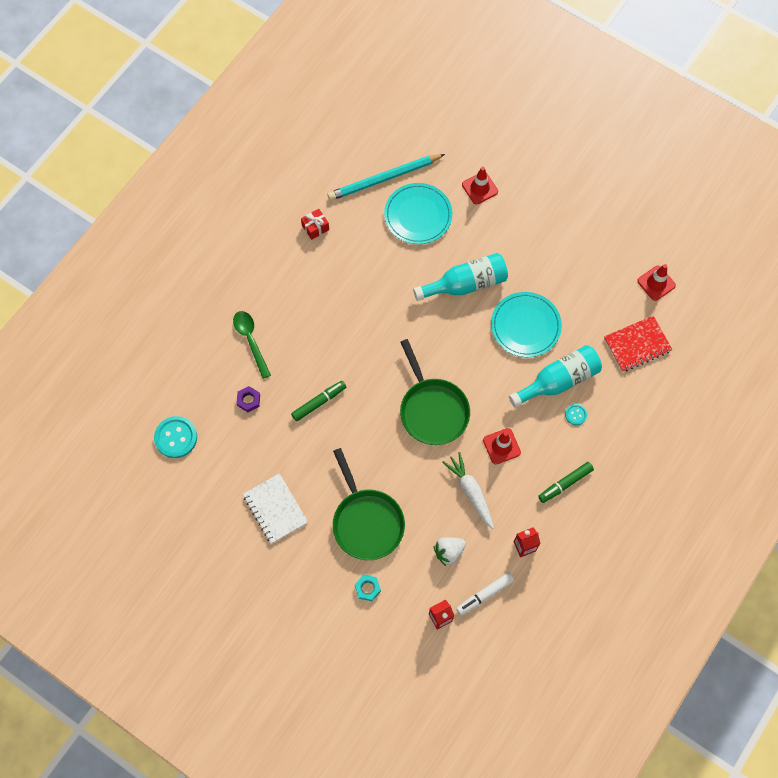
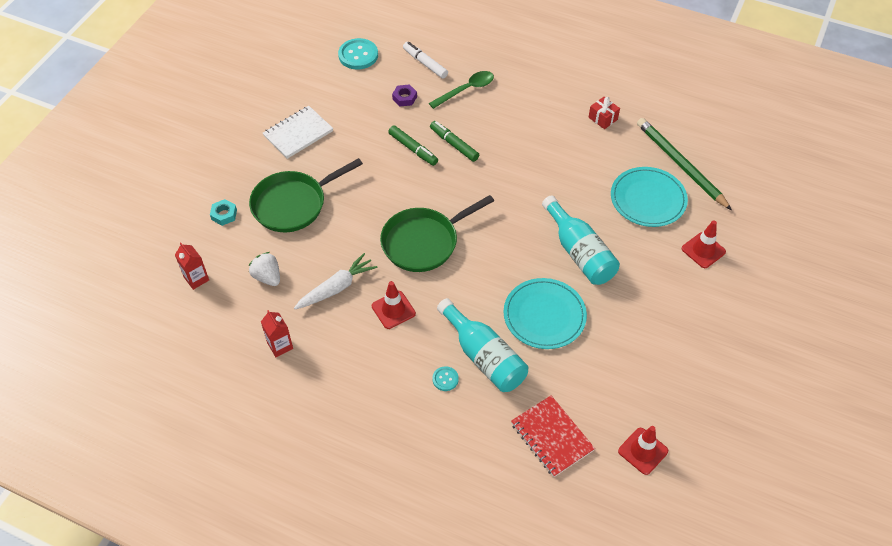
camera: 80 degrees right, 15 degrees down
turquoise pencil [327,154,445,201] -> green pencil [637,118,732,210]
white marker [456,572,514,615] -> white marker moved to [403,42,448,79]
green marker [538,462,594,503] -> green marker moved to [430,121,479,162]

